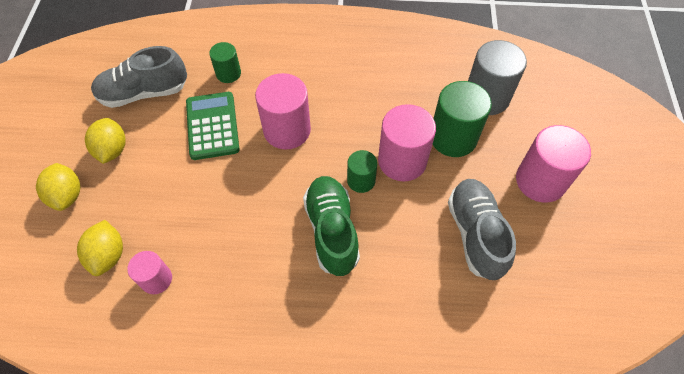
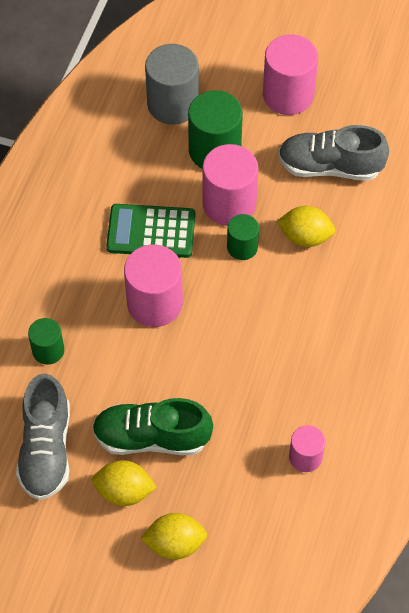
camera: 75 degrees left, 0 degrees up
yellow lemon [77,220,123,276] -> yellow lemon moved to [276,206,335,247]
green calculator [186,92,240,160] -> green calculator moved to [106,204,195,258]
green shoe [303,176,360,276] -> green shoe moved to [92,398,213,455]

